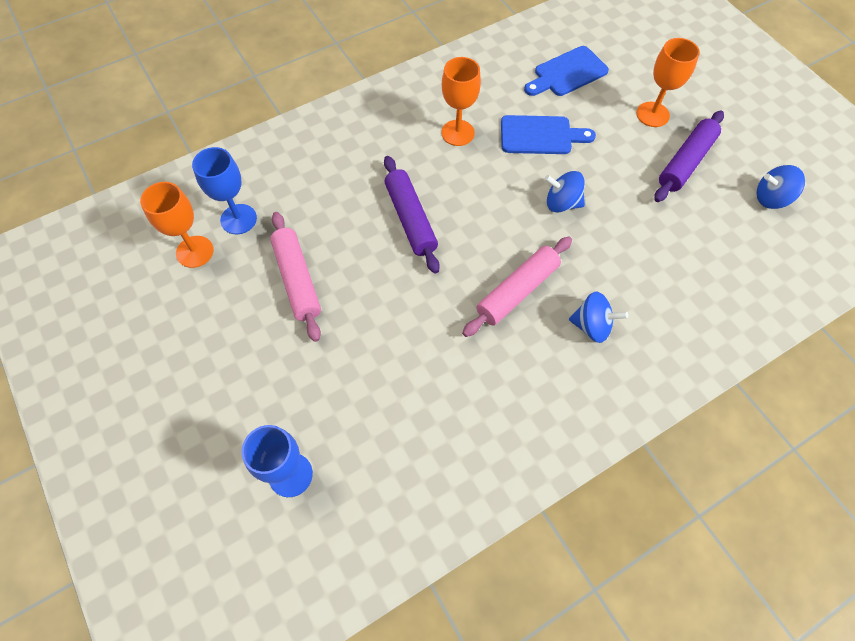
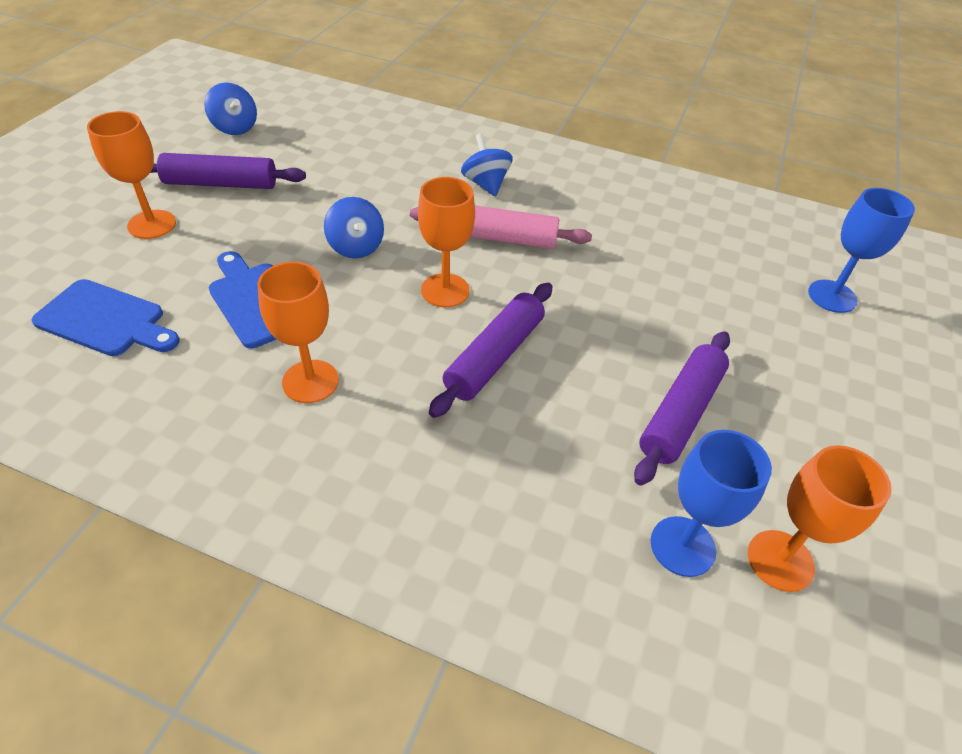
camera: 130 degrees left, 15 degrees down
pink rolling pin [270,212,321,342] -> purple rolling pin [634,331,730,486]
none -> orange goblet [418,177,475,307]

